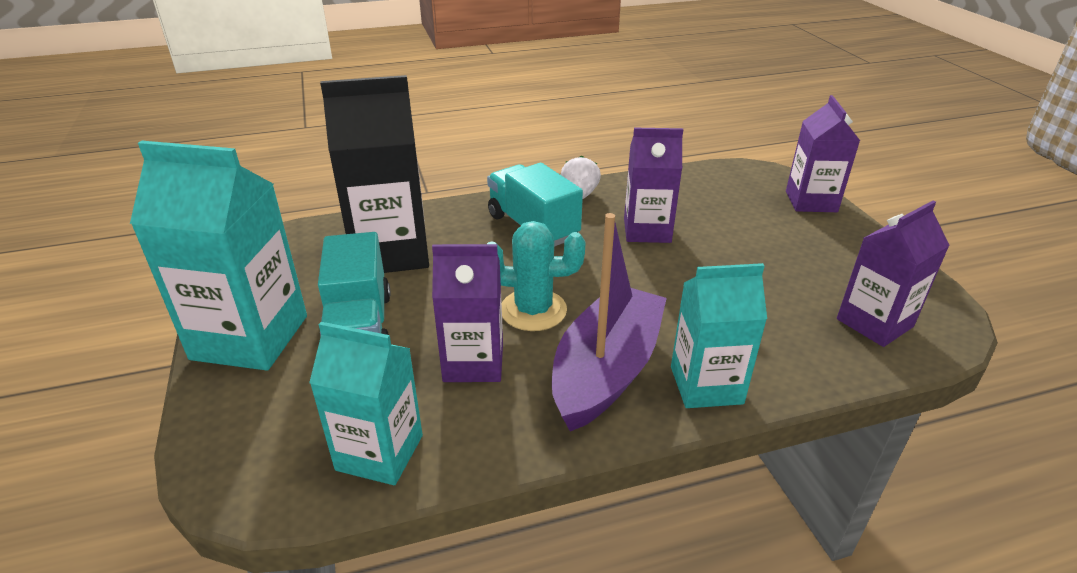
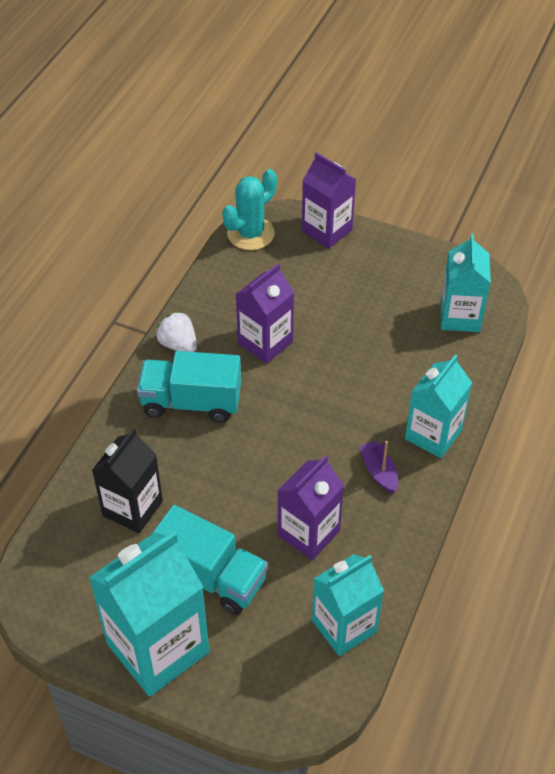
camera: 50 degrees left, 15 degrees up
black carton [320,75,429,273] -> black carton [92,428,163,534], size x0.65
turquoise cactus [487,221,586,331] -> turquoise cactus moved to [222,169,277,250]
purple boat [552,213,667,431] -> purple boat [359,440,398,493], size x0.42
purple carton [837,200,950,347] -> turquoise carton [441,234,491,332]

